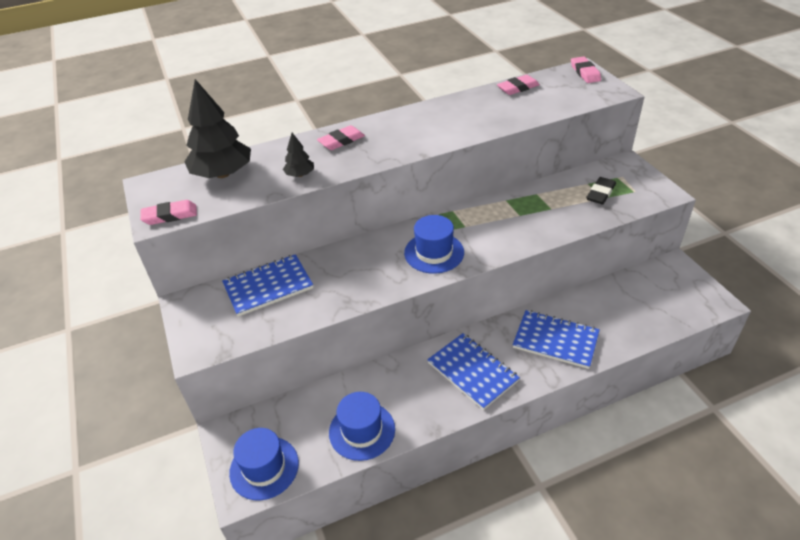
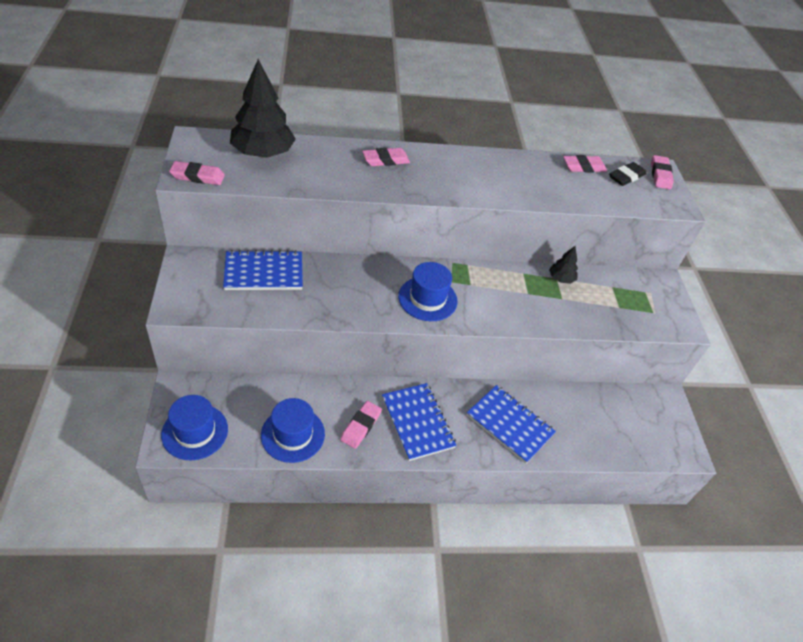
camera: 10 degrees right, 5 degrees up
black tree [283,133,314,177] -> black tree moved to [549,246,578,284]
black eraser [586,177,616,204] -> black eraser moved to [609,162,647,186]
none -> pink eraser [340,401,382,449]

